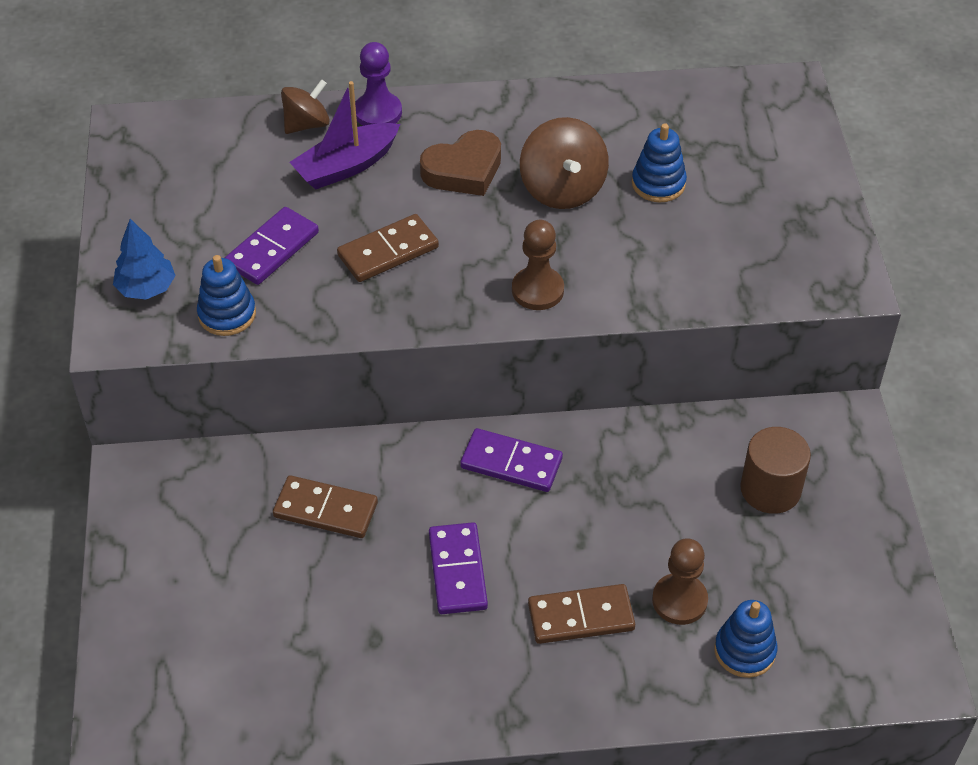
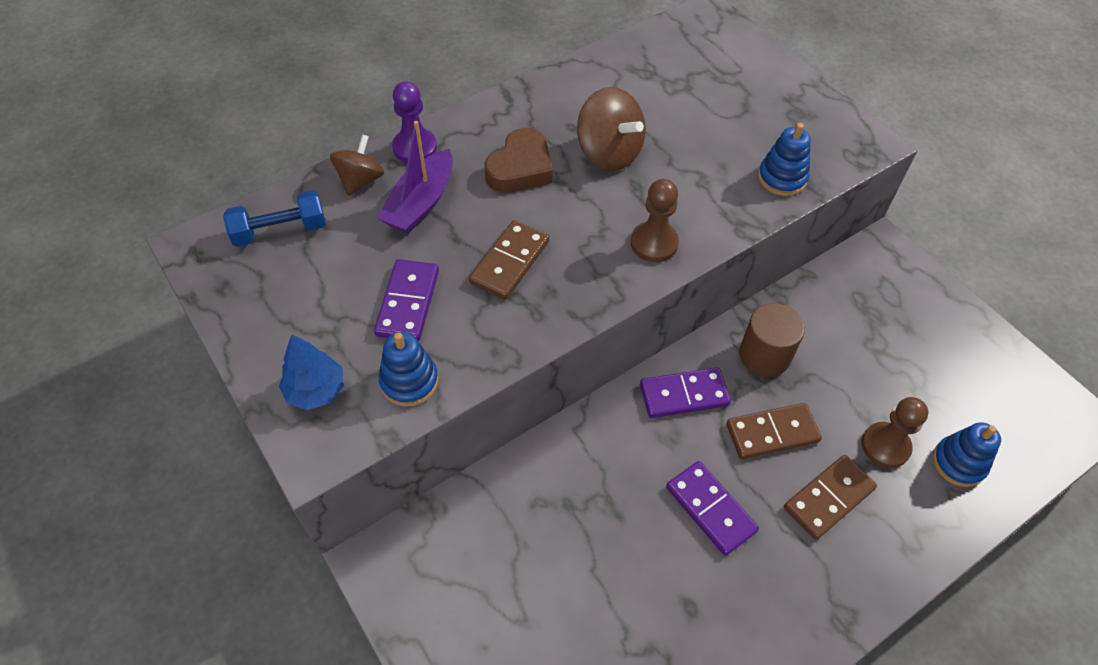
camera: 30 degrees left, 5 degrees up
brown domino [273,475,378,538] -> brown domino moved to [726,403,822,459]
blue stacking toy [632,123,687,202] -> blue stacking toy moved to [758,123,811,196]
brown cylinder [740,427,811,514] -> brown cylinder moved to [739,303,805,377]
none -> blue dumbbell [223,190,326,247]

